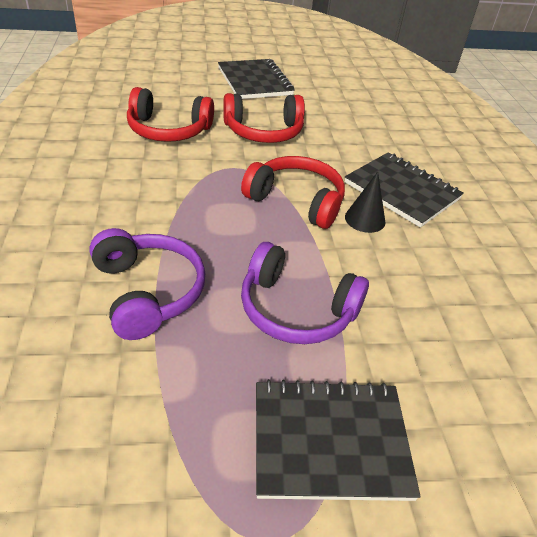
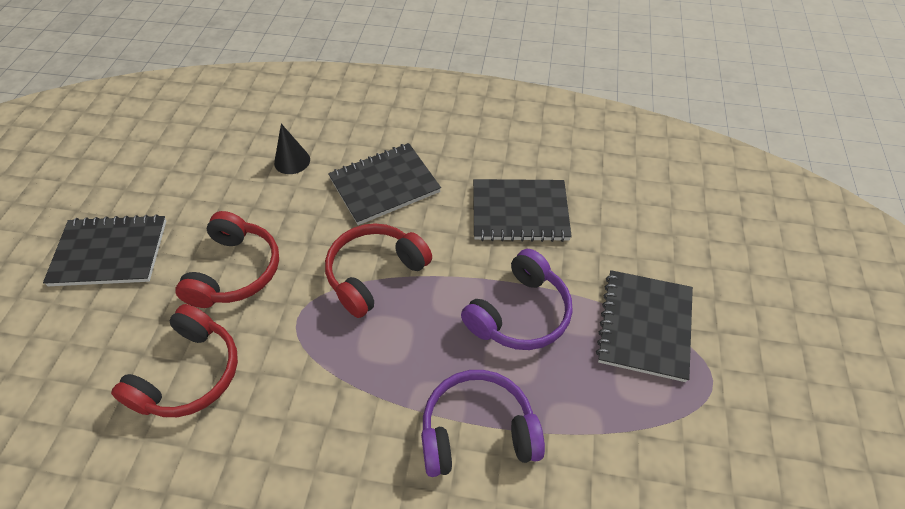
camera: 70 degrees left, 10 degrees up
black cone [345,172,386,233] -> black cone moved to [274,124,310,174]
none -> black notebook [473,179,572,242]

